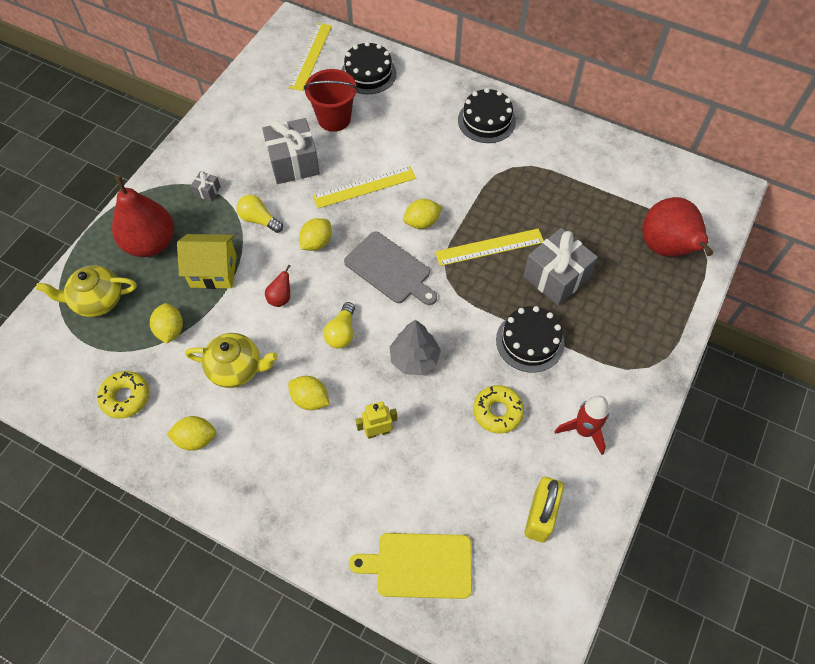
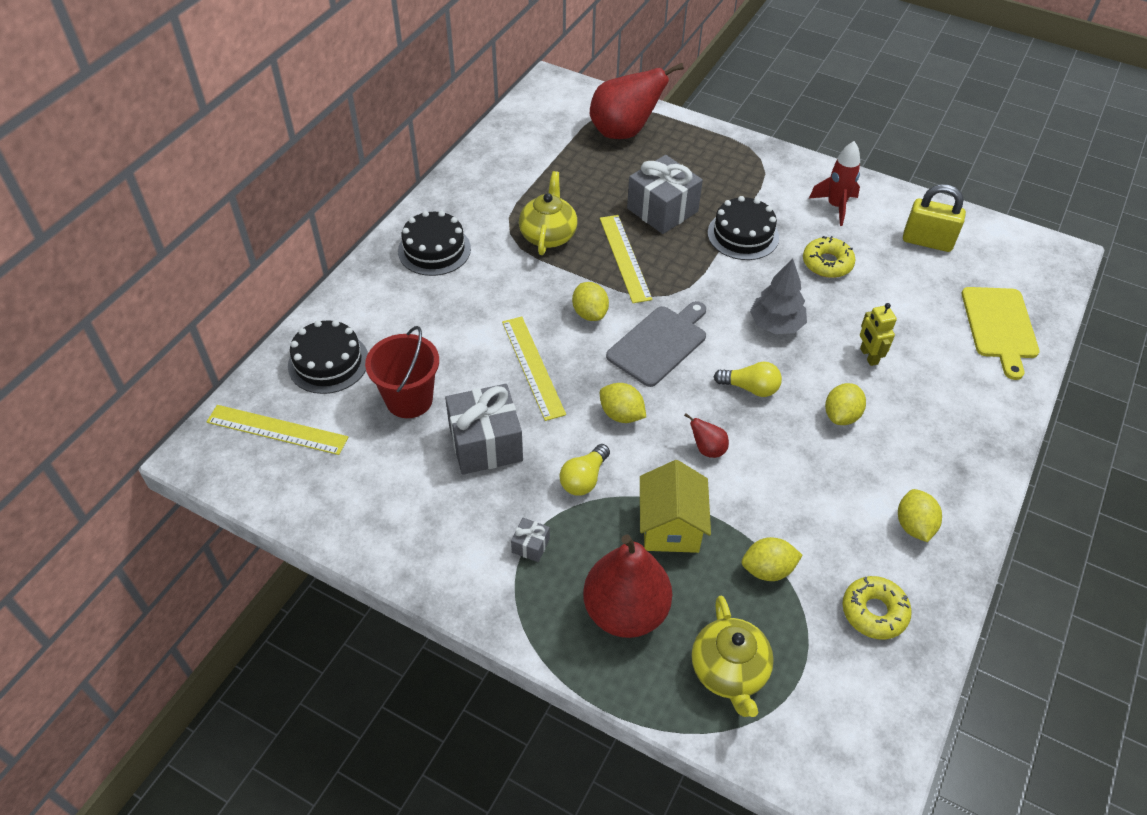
camera: 90 degrees left, 10 degrees down
yellow teapot [185,333,278,388] -> yellow teapot moved to [519,171,578,255]

